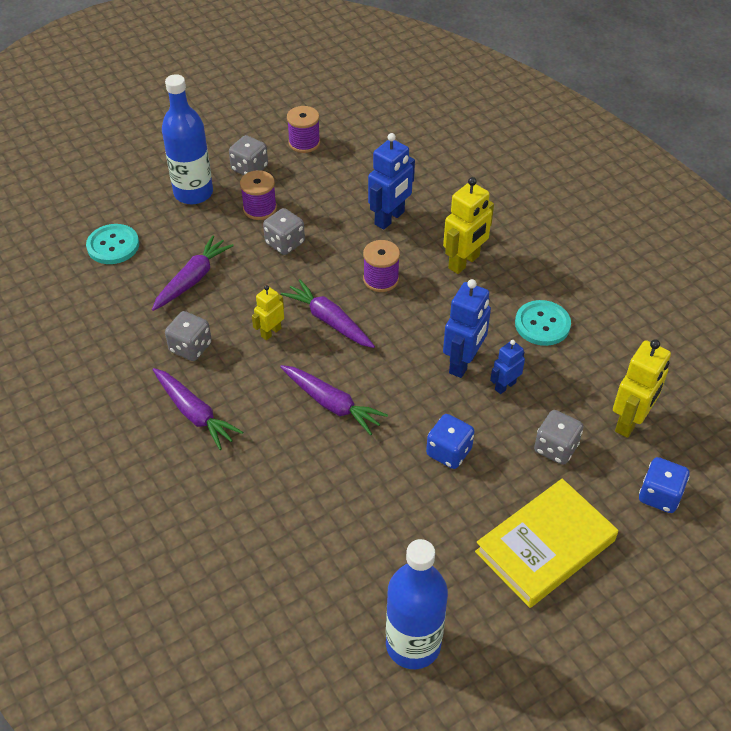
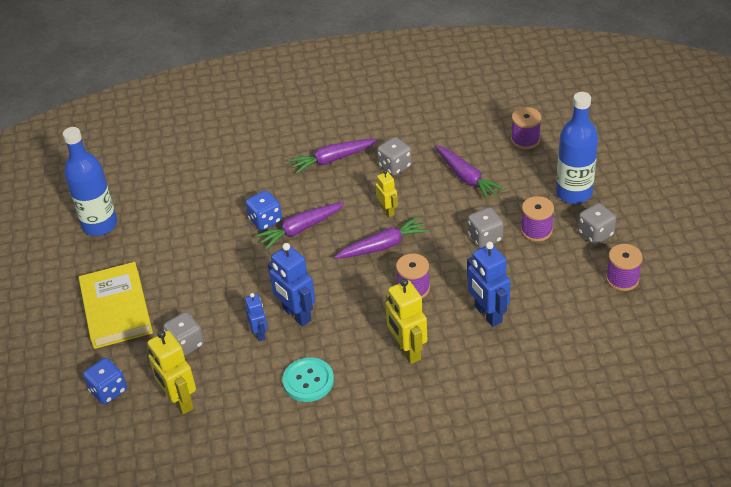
camera: 115 degrees right, 5 degrees down
turquoise button [86,224,139,264] -> purple spool [511,107,542,149]
blue dice [426,414,475,469] -> blue dice moved to [246,190,282,231]

